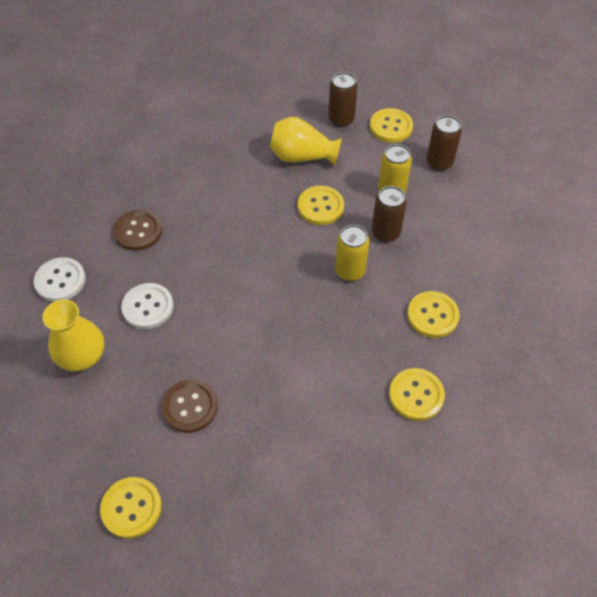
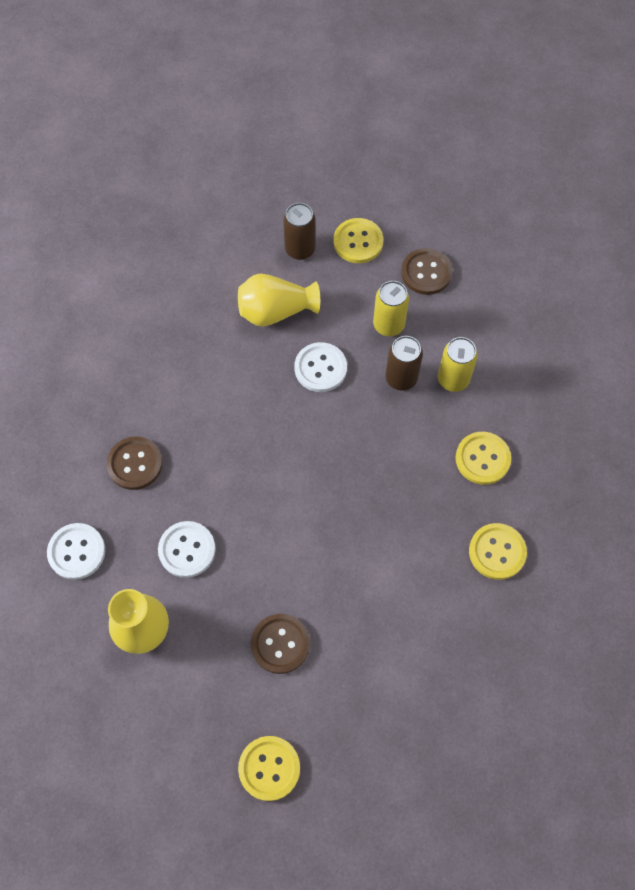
camera: 20 degrees left, 10 degrees up
yellow button [298,186,344,225] -> white button [294,342,347,392]
yellow can [335,225,369,281] -> yellow can moved to [438,337,478,392]
brown can [427,115,462,171] -> brown button [401,248,452,295]

